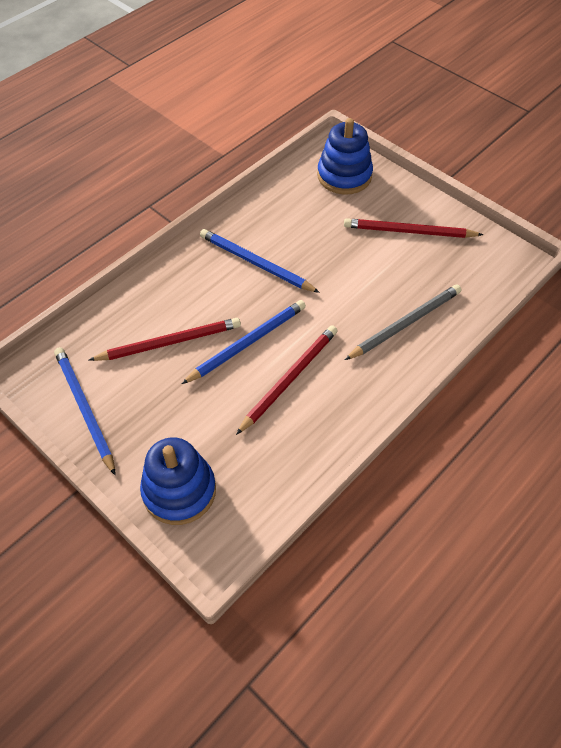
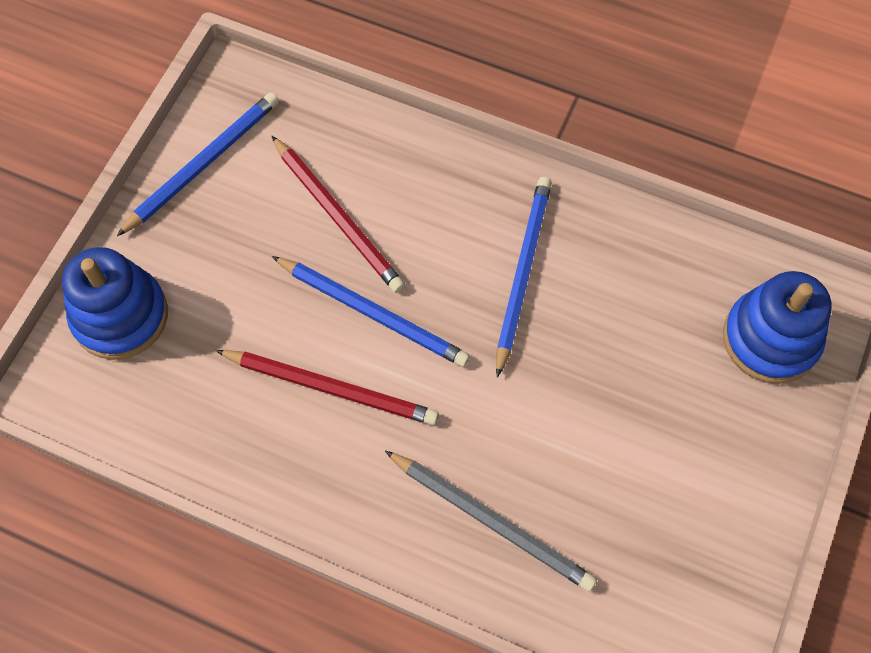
camera: 70 degrees right, 10 degrees up
red pencil [344,218,483,238] -> none

